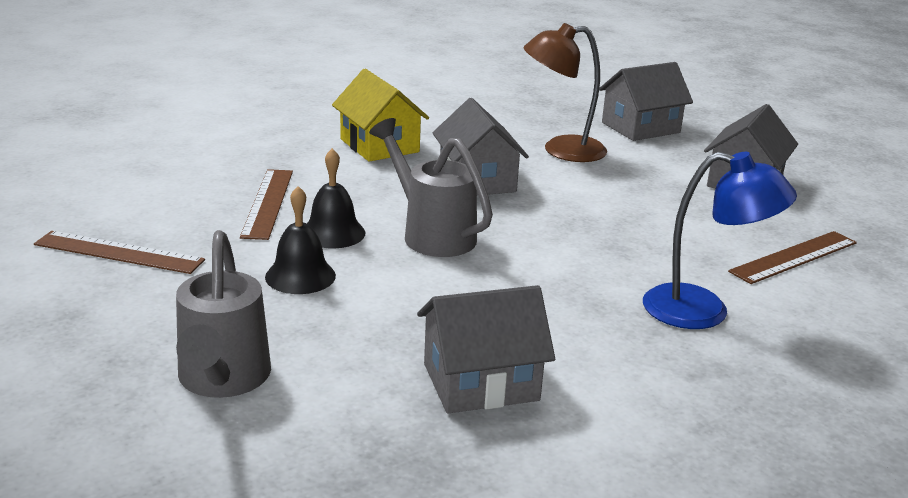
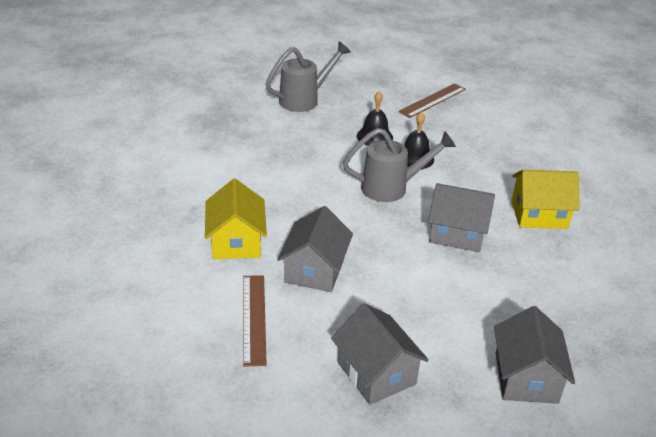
camera: 120 degrees right, 10 degrees up
grey watering can [176,230,271,398] -> grey watering can turned 120 degrees clockwise [265,41,351,112]
brown ruler [240,169,293,240] -> none
grey house [417,285,555,414] -> grey house moved to [277,206,353,292]
brown lamp [523,23,607,162] -> none
blue lamp [643,152,797,329] -> yellow house [205,179,267,259]

